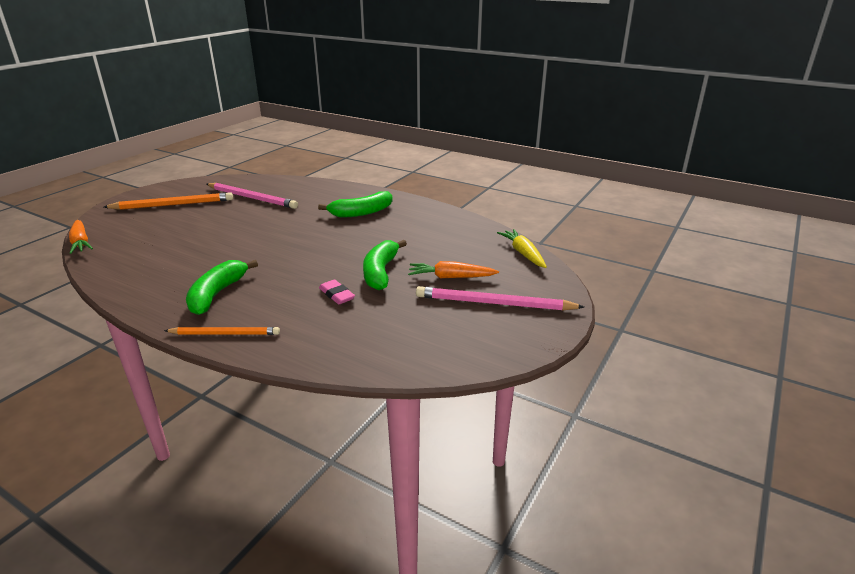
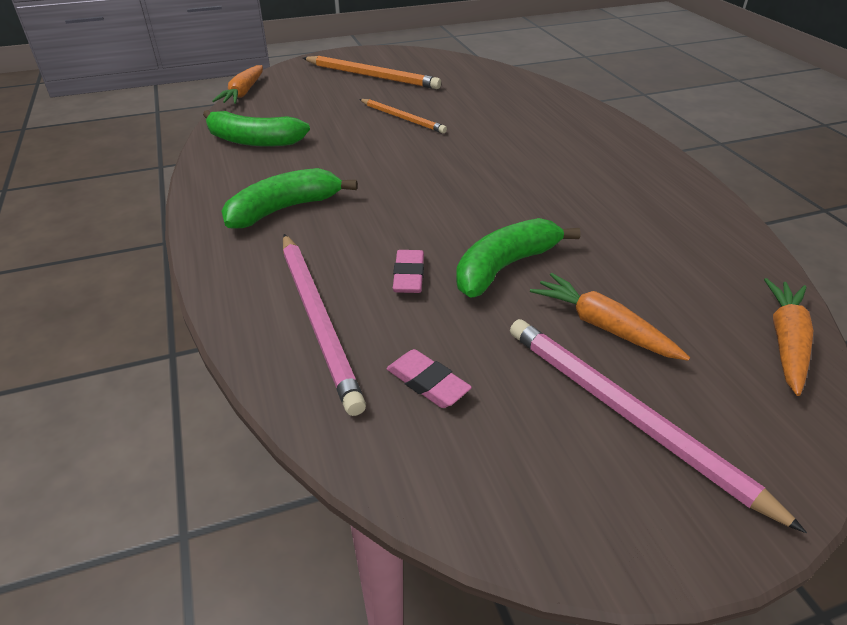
camera: 40 degrees right, 10 degrees up
orange pencil [164,327,280,335] -> orange pencil moved to [359,99,447,133]
pink pencil [207,183,298,209] -> pink pencil moved to [283,234,366,416]
green banana [318,191,392,218] -> green banana moved to [203,110,310,147]
yellow carrot [497,229,547,268] -> orange carrot [764,278,813,396]
none -> pink eraser [387,349,472,408]

